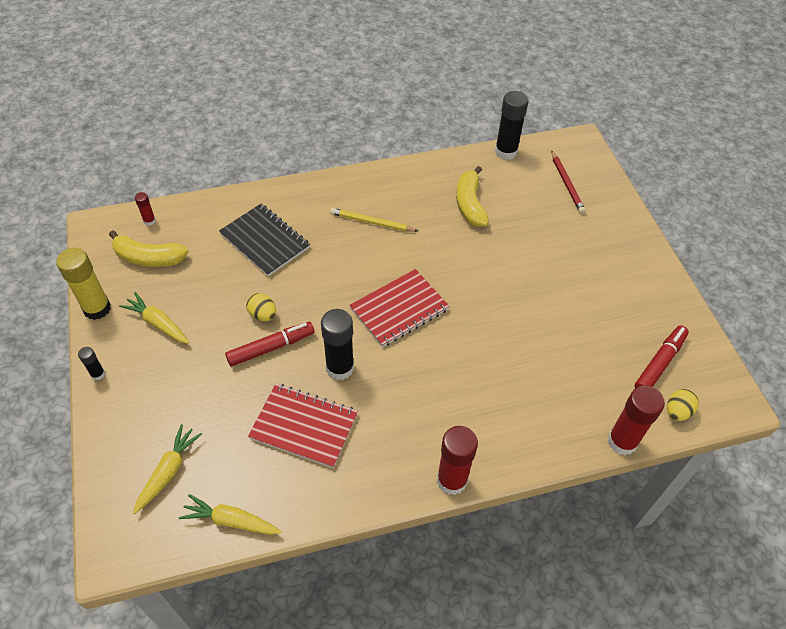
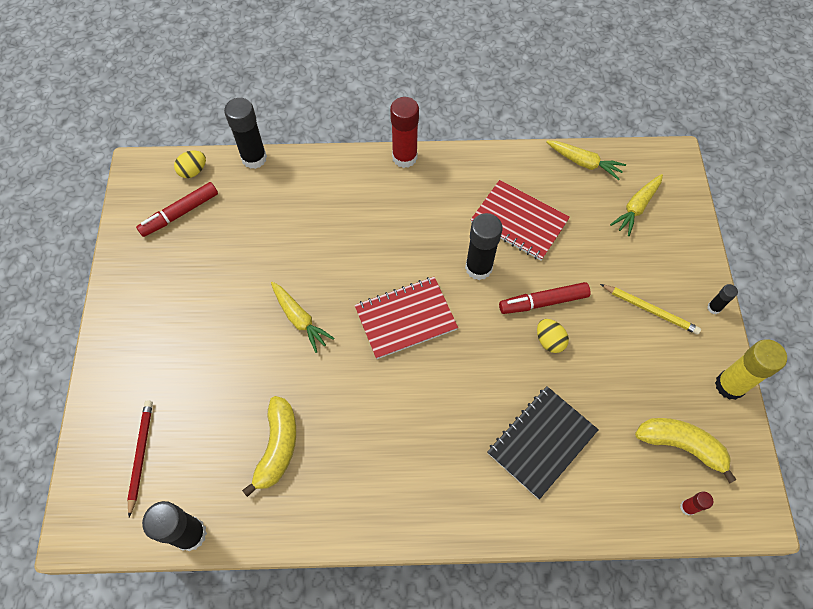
camera: 165 degrees left, 10 degrees up
yellow carrot [119,292,189,344] -> yellow carrot moved to [271,282,335,353]
black notebook [219,204,310,277] -> black notebook turned 75 degrees clockwise [487,387,599,499]
yellow pencil [330,208,418,232] -> yellow pencil moved to [600,284,701,335]
red glue stick [608,385,665,455] -> black glue stick [224,98,267,169]

